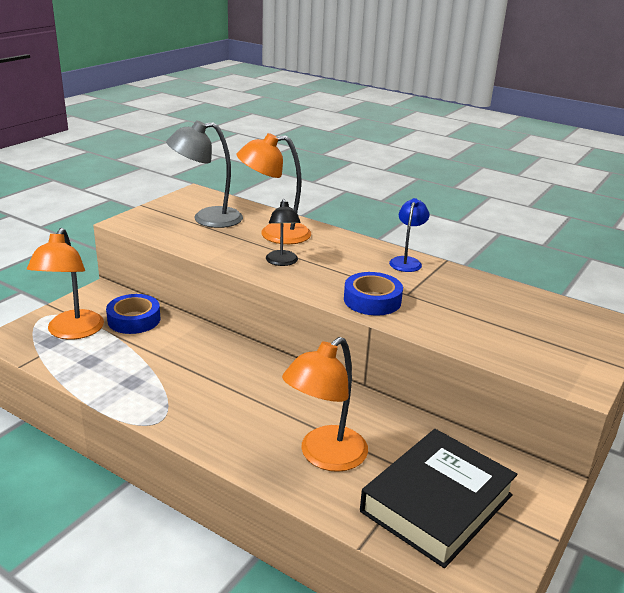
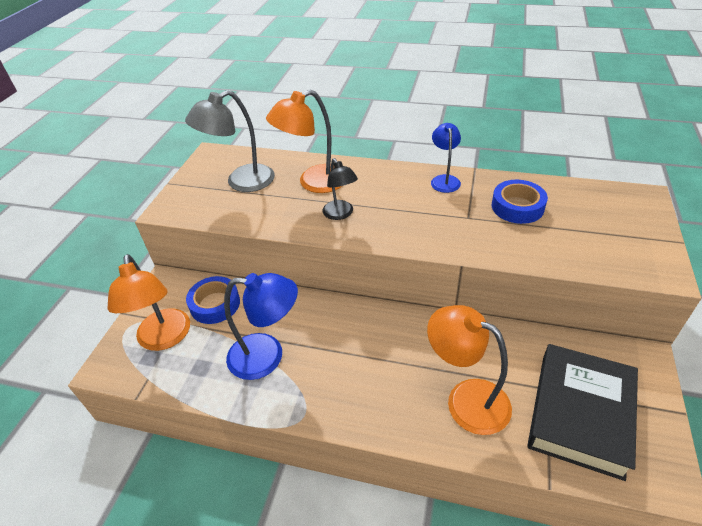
camera: 15 degrees left, 15 degrees up
orange lamp [282,337,368,472] -> orange lamp turned 105 degrees clockwise [427,305,512,435]
blue tape [344,272,403,316] -> blue tape moved to [492,180,548,224]
none -> blue lamp [224,273,298,380]

